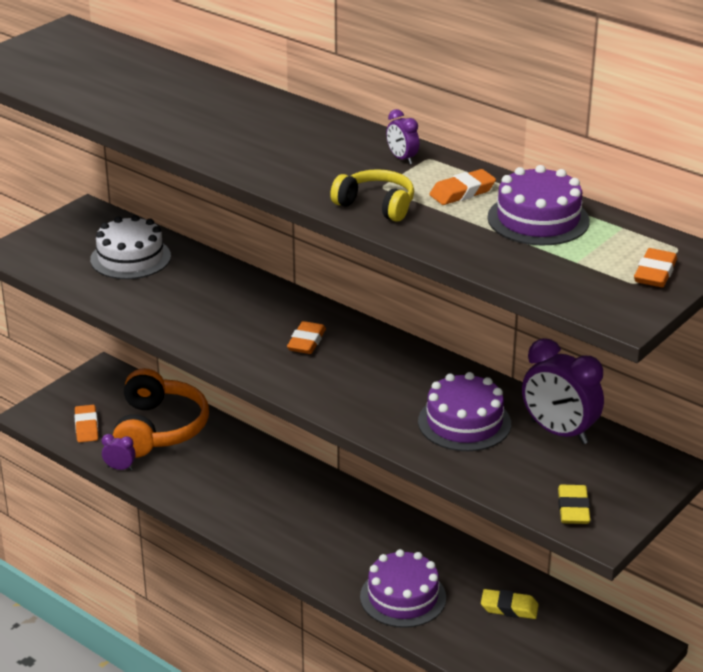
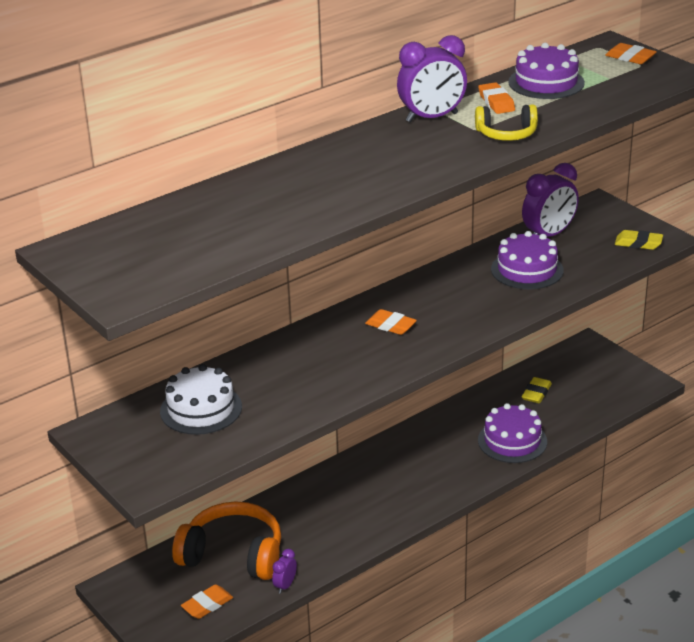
camera: 75 degrees left, 0 degrees up
orange eraser [74,405,98,442] -> orange eraser turned 45 degrees counterclockwise [181,584,233,619]
yellow headphones [330,169,414,222] -> yellow headphones turned 135 degrees counterclockwise [475,104,538,141]
purple clock [386,109,419,164] -> purple clock [397,35,467,122], size x2.07

